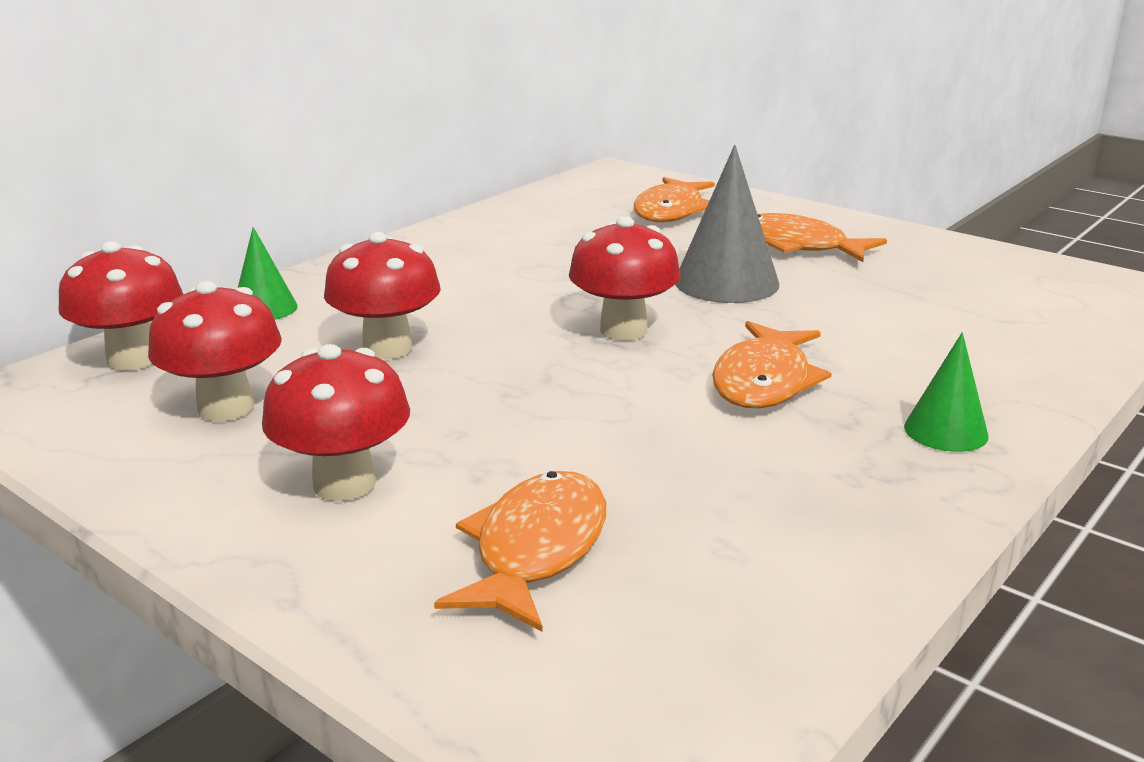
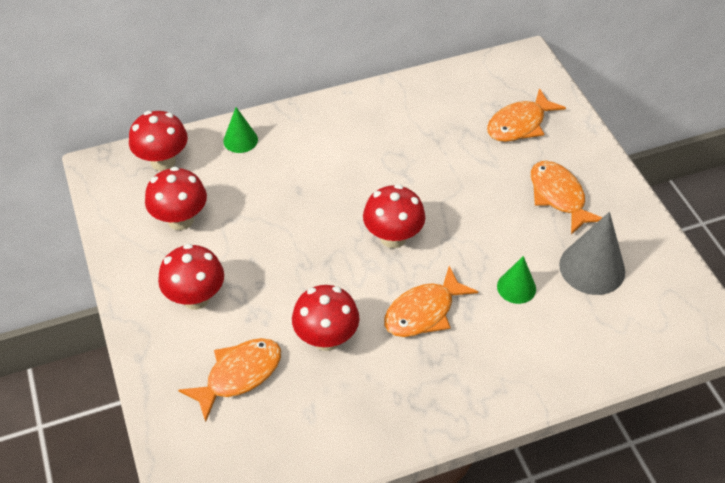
camera: 30 degrees right, 25 degrees up
red mushroom [324,232,441,359] -> red mushroom moved to [292,285,360,351]
grey cone [675,145,779,303] -> grey cone moved to [559,212,625,295]
green cone [904,332,989,452] -> green cone moved to [497,256,536,304]

